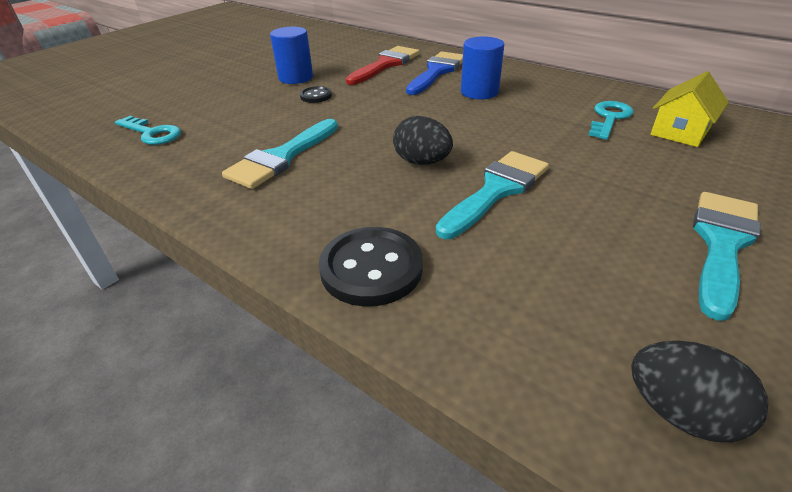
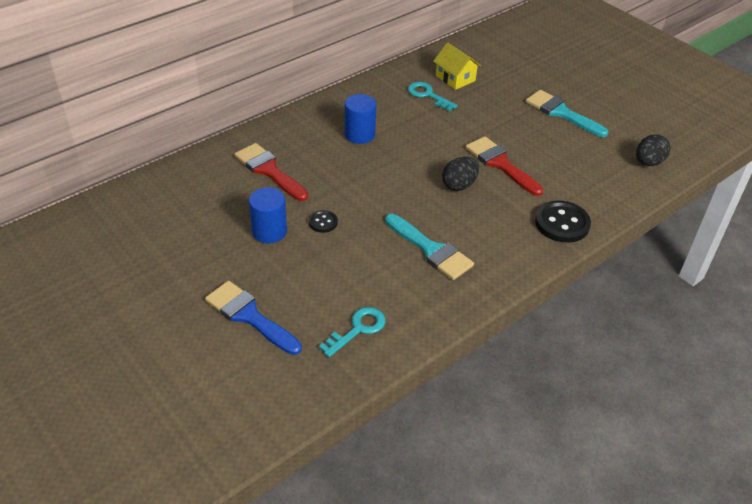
camera: 80 degrees left, 5 degrees up
blue brush [406,52,463,95] -> blue brush moved to [205,281,302,355]
turquoise brush [436,151,549,239] -> red brush [466,136,543,196]

